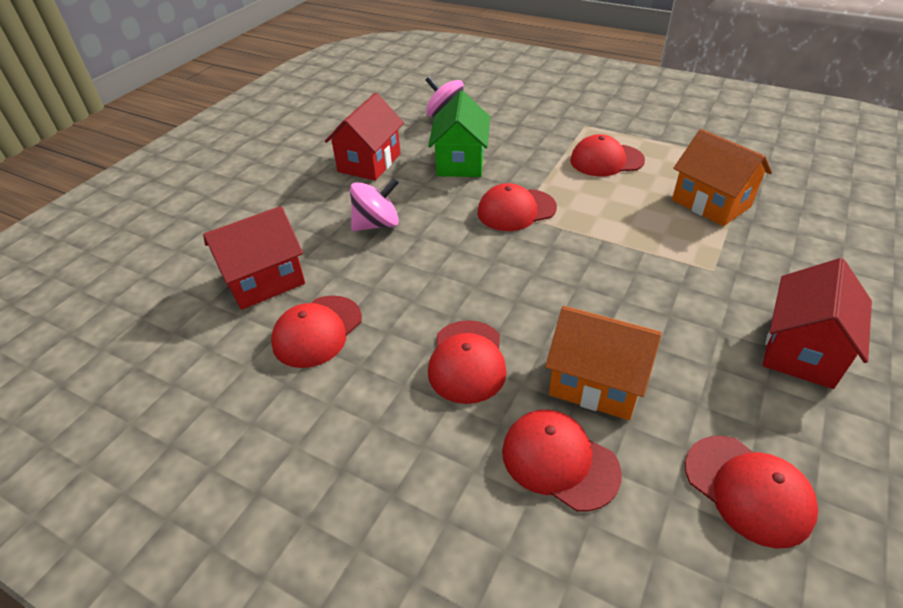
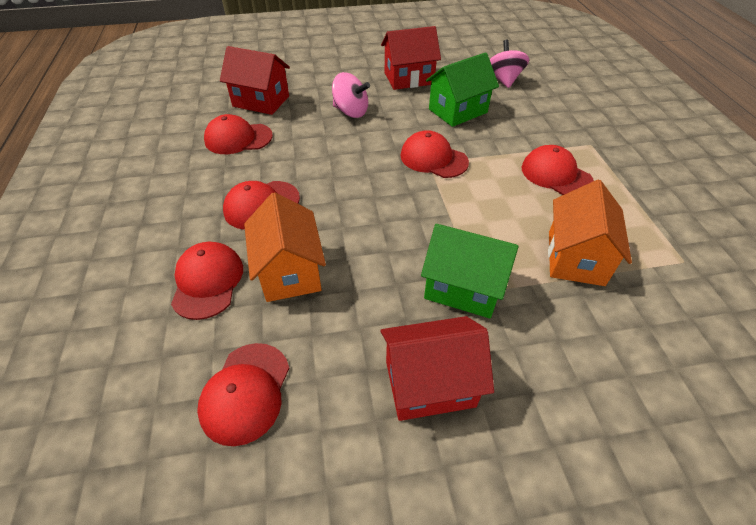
camera: 50 degrees right, 5 degrees up
none -> green house [421,224,519,318]

